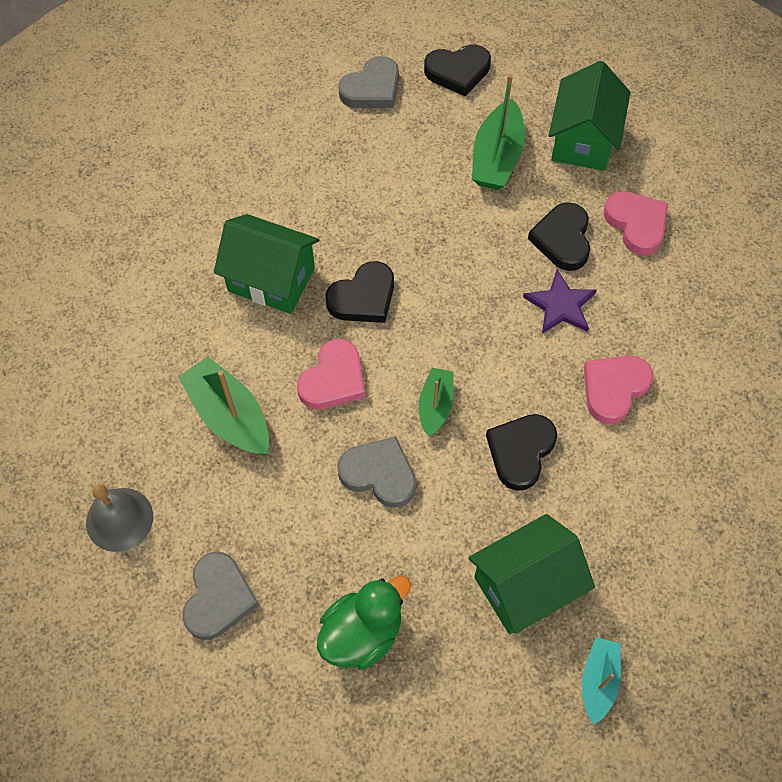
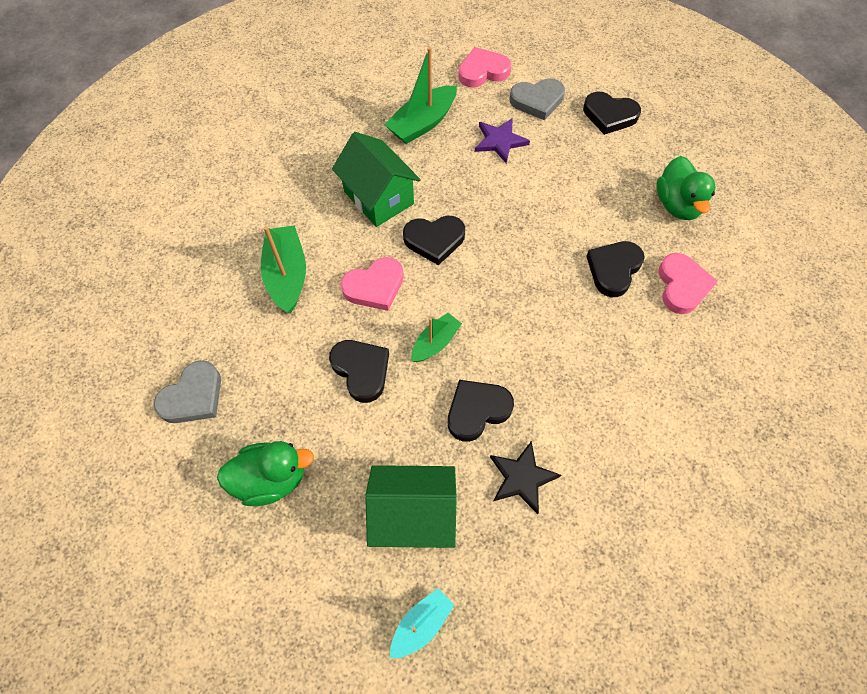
camera: 30 degrees right, 0 degrees up
grey bell [86,484,153,552] -> none
grey heart [337,436,416,508] -> black heart [329,340,389,403]
green boat [472,74,525,190] -> green boat moved to [384,47,457,144]
purple star [523,270,597,334] -> purple star moved to [475,118,530,163]
green house [549,61,631,171] -> green duck [657,156,716,220]
pink heart [584,355,653,424] -> pink heart moved to [458,47,511,88]
none -> black star [490,441,561,514]

